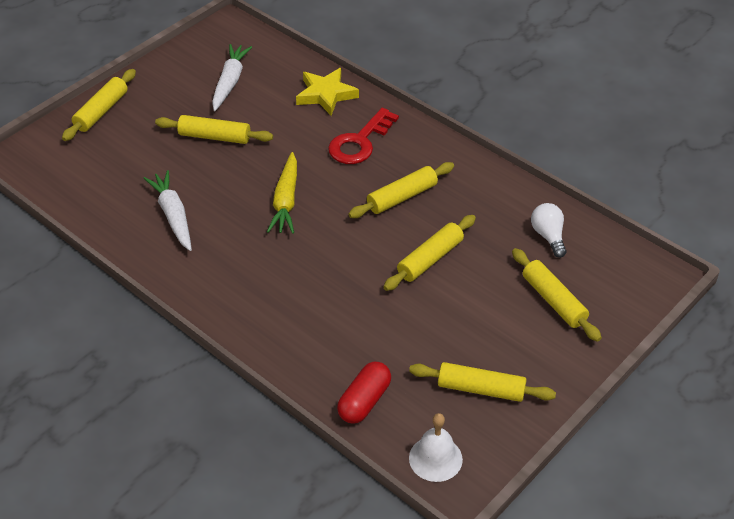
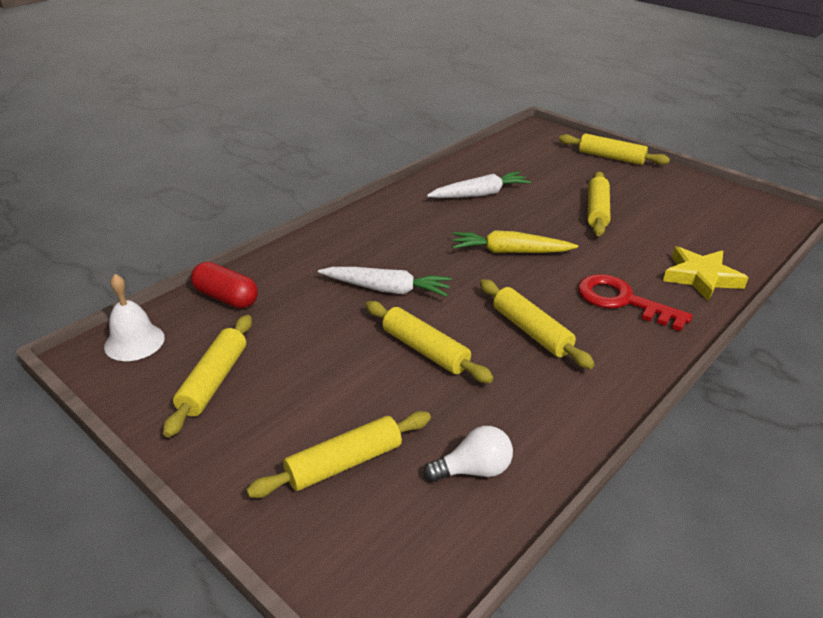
camera: 90 degrees right, 10 degrees down
white carrot [212,44,252,111] -> white carrot moved to [318,267,452,297]

